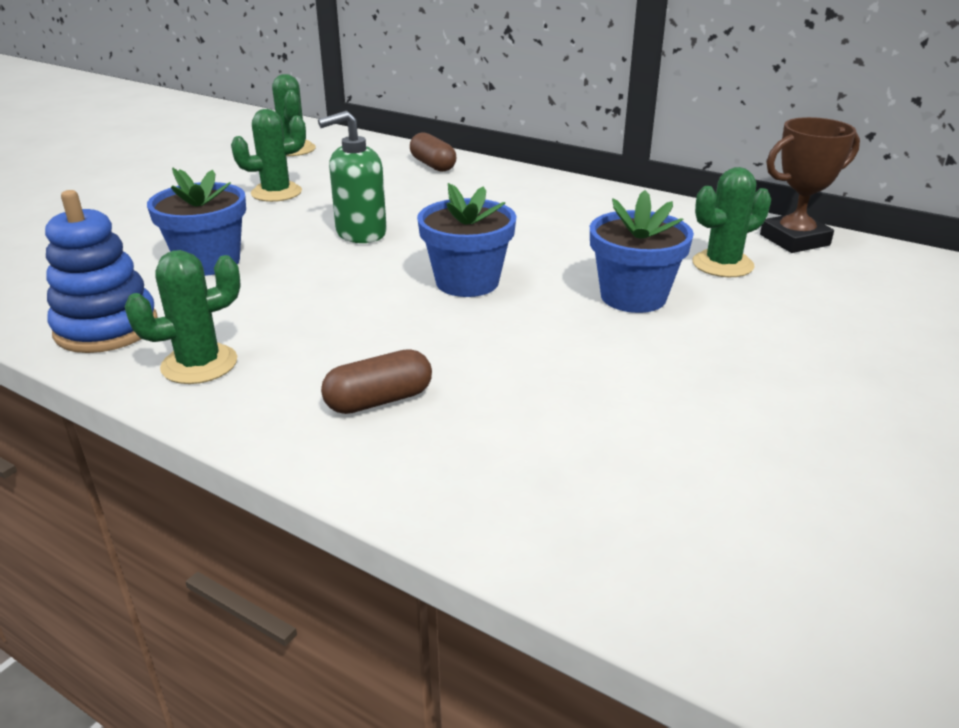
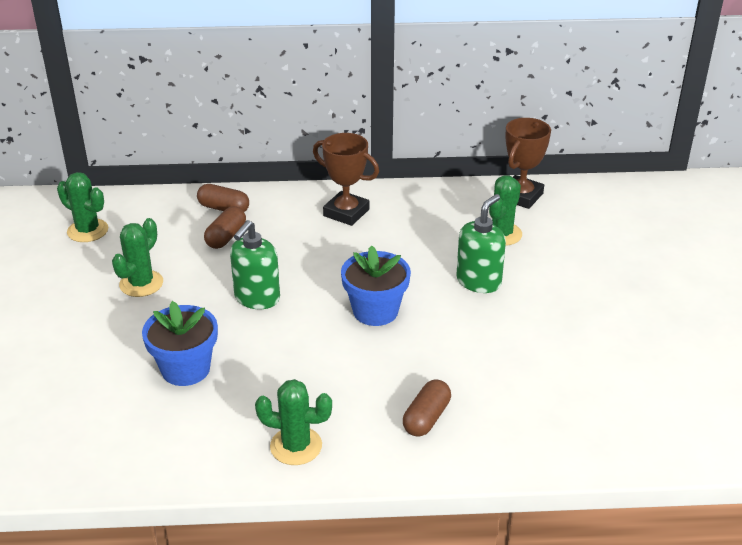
camera: 35 degrees left, 5 degrees up
blue stacking toy [45,190,158,353] -> none
green cactus [124,250,241,384] -> green cactus turned 75 degrees clockwise [255,379,332,465]
blue flower pot [590,190,694,313] -> green soap dispenser [456,194,506,293]
none -> brown capsule [204,206,246,249]
none -> brown trophy [313,133,379,226]

